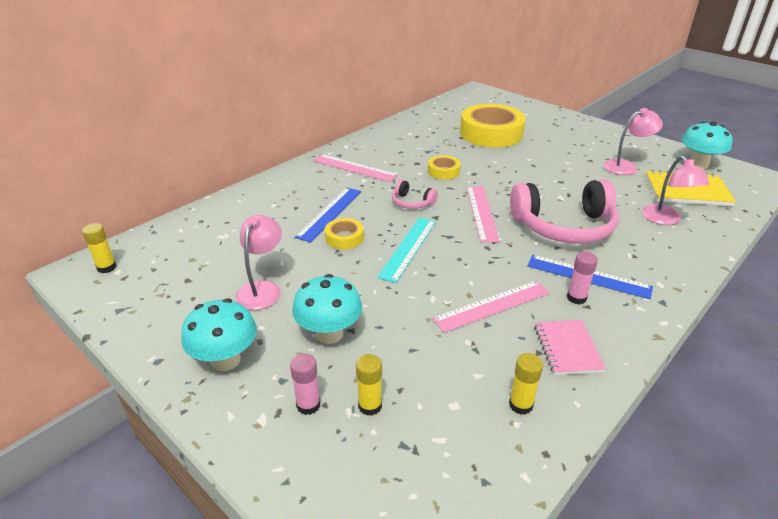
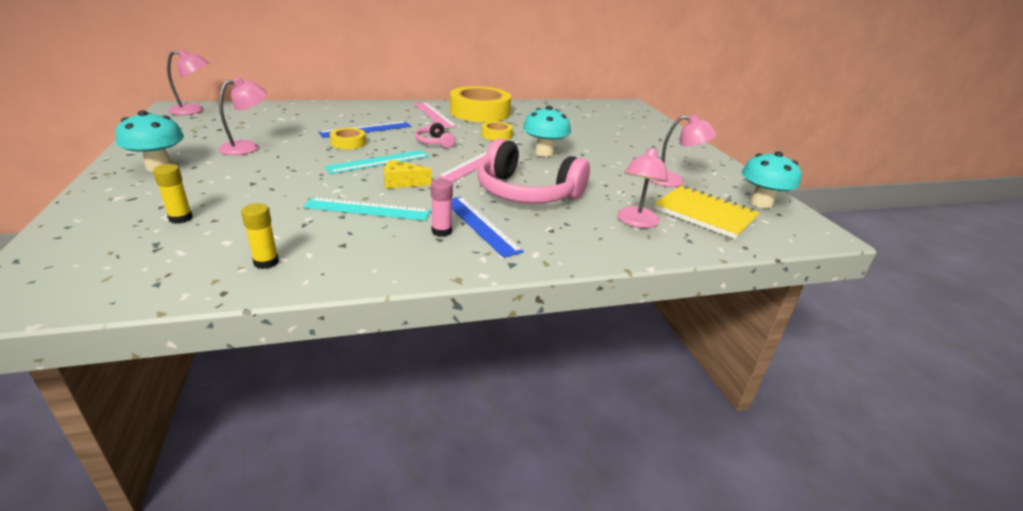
camera: 30 degrees right, 5 degrees down
yellow glue stick [82,223,117,273] -> pink lamp [167,49,209,115]
pink glue stick [290,353,320,415] -> none
turquoise mushroom [292,274,362,344] -> turquoise mushroom moved to [523,106,571,157]
pink ruler [432,281,550,333] -> turquoise ruler [303,197,431,221]
yellow tape [460,104,525,148] -> yellow tape moved to [450,86,511,122]
pink notebook [534,320,606,375] -> none
none -> yellow cheese [384,160,432,189]

